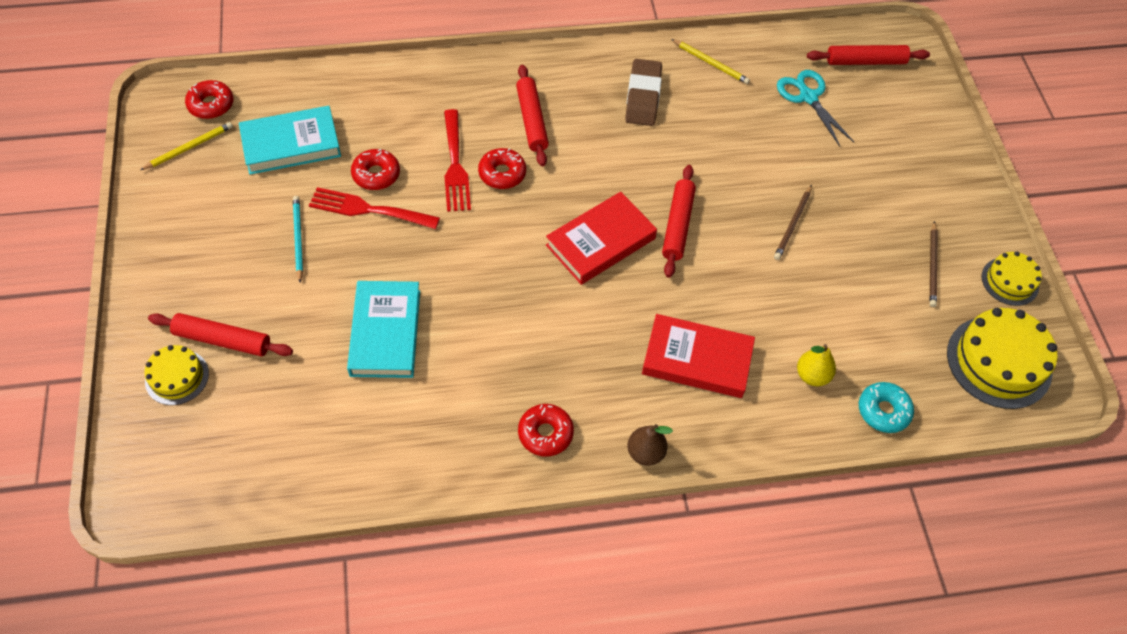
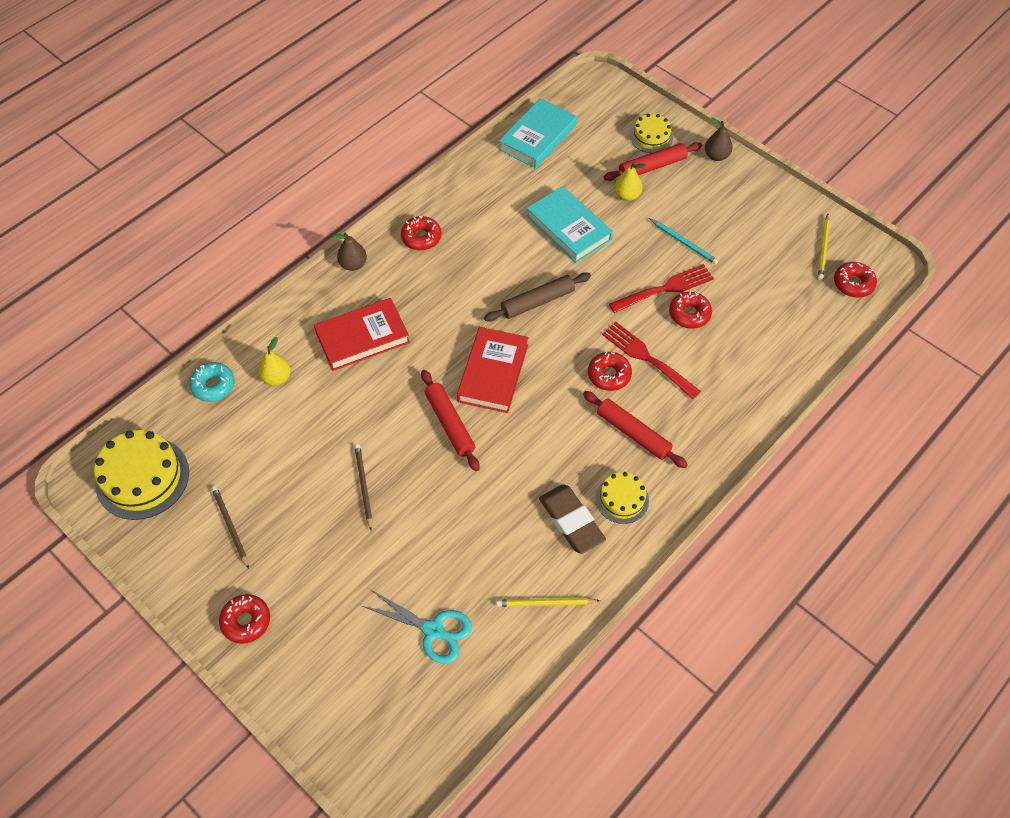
camera: 145 degrees right, 0 degrees up
turquoise book [239,106,341,175] -> turquoise book moved to [499,98,577,169]
red rolling pin [807,45,930,65] -> none
yellow cake [982,252,1042,306] -> yellow cake moved to [596,472,649,524]
none -> red donut [219,594,270,644]
none -> brown rolling pin [484,272,591,322]
none -> yellow pear [614,162,646,201]
none -> brown pear [705,118,733,161]

